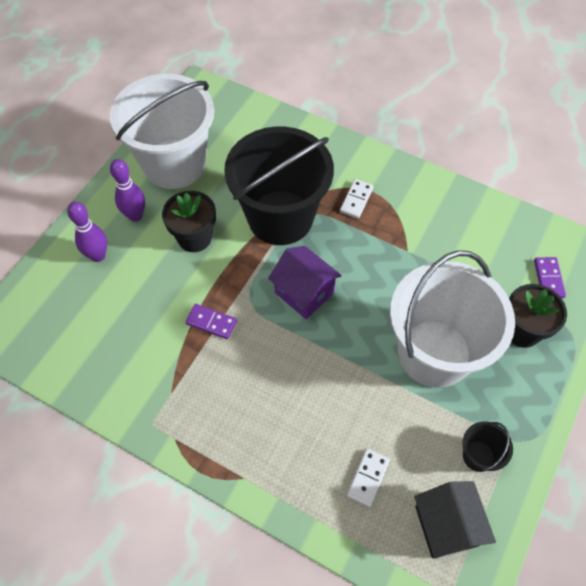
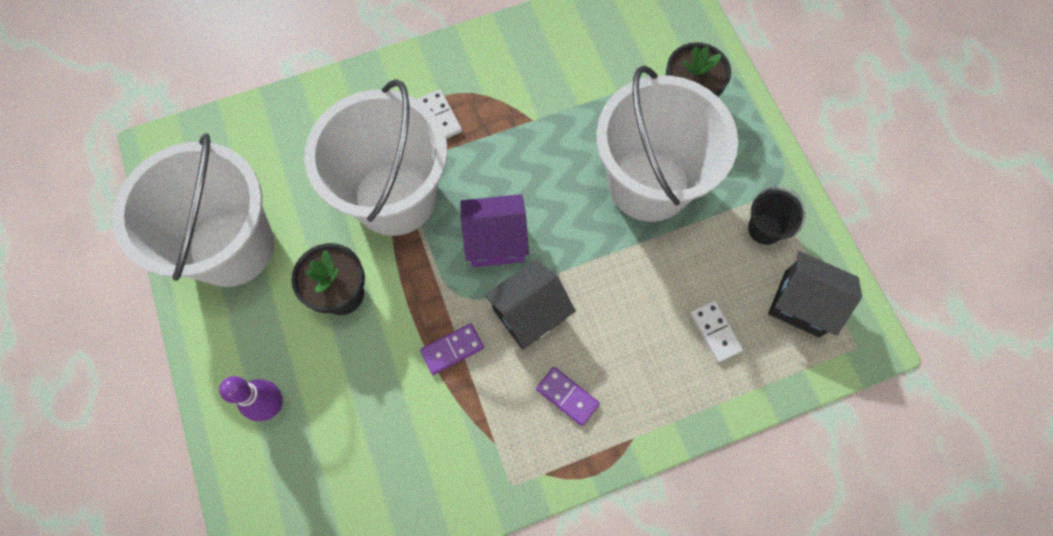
camera: 50 degrees left, 10 degrees up
purple bowling pin [110,159,145,222] -> none
black bucket [224,126,334,245] -> white bucket [304,79,448,236]
purple domino [534,257,566,298] -> purple domino moved to [536,367,600,426]
none -> black house [484,260,576,350]

